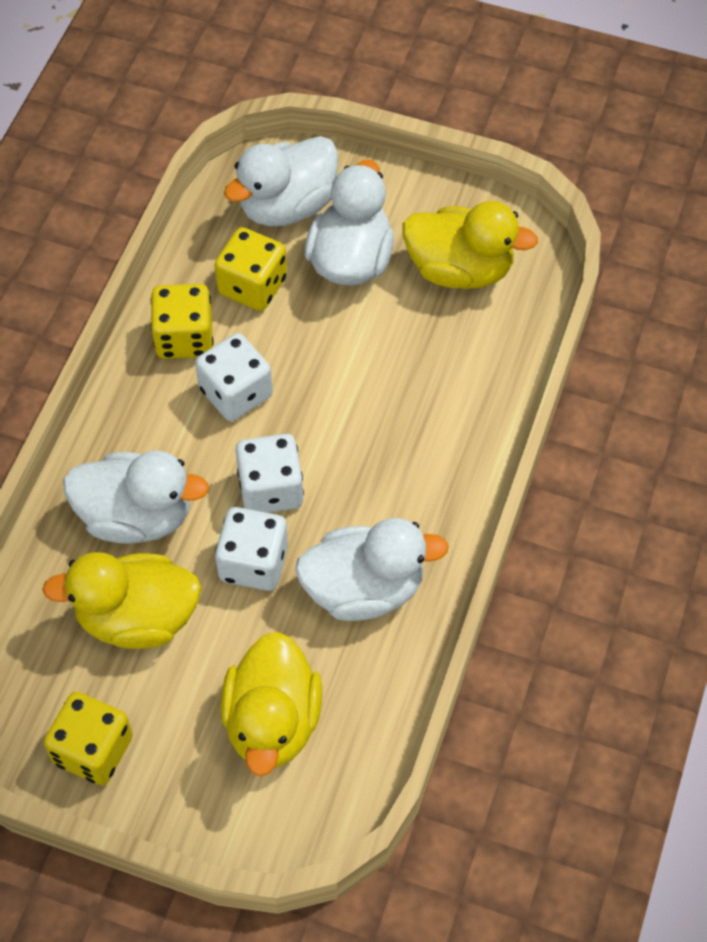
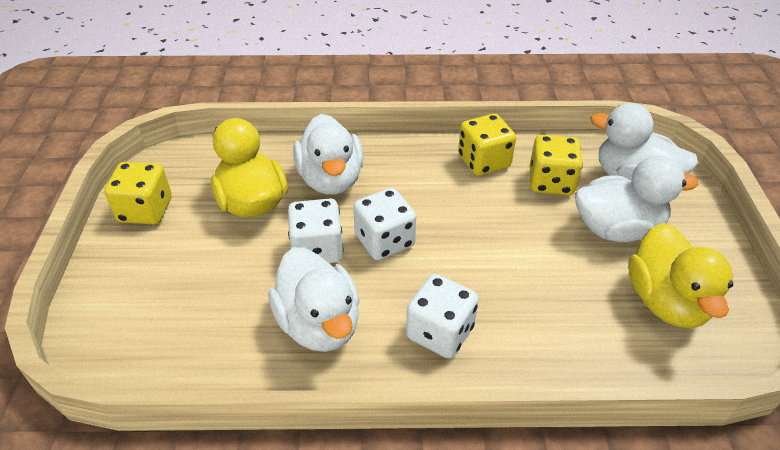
camera: 70 degrees right, 15 degrees down
white dice [195,333,273,421] -> white dice moved to [406,274,479,358]
yellow duck [221,631,322,776] -> none

